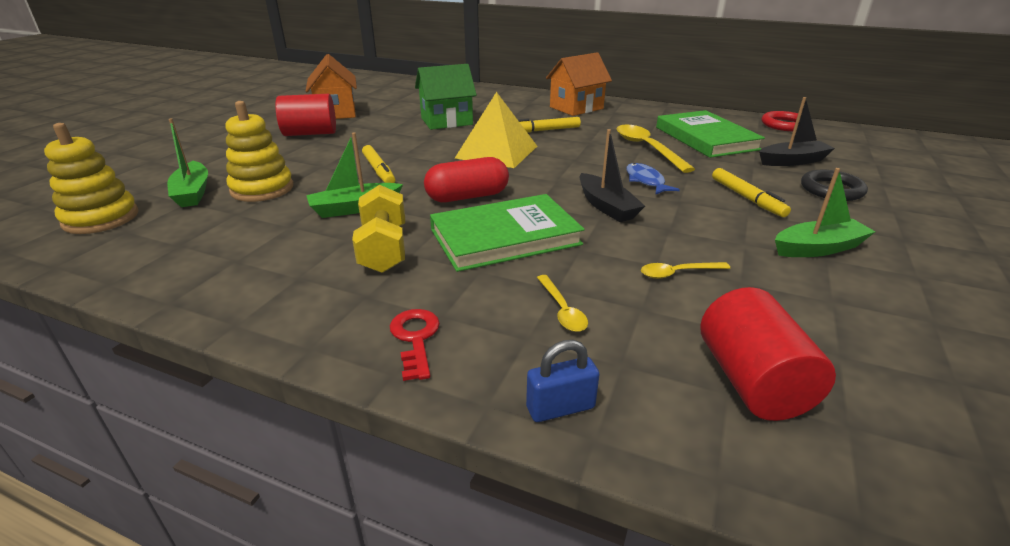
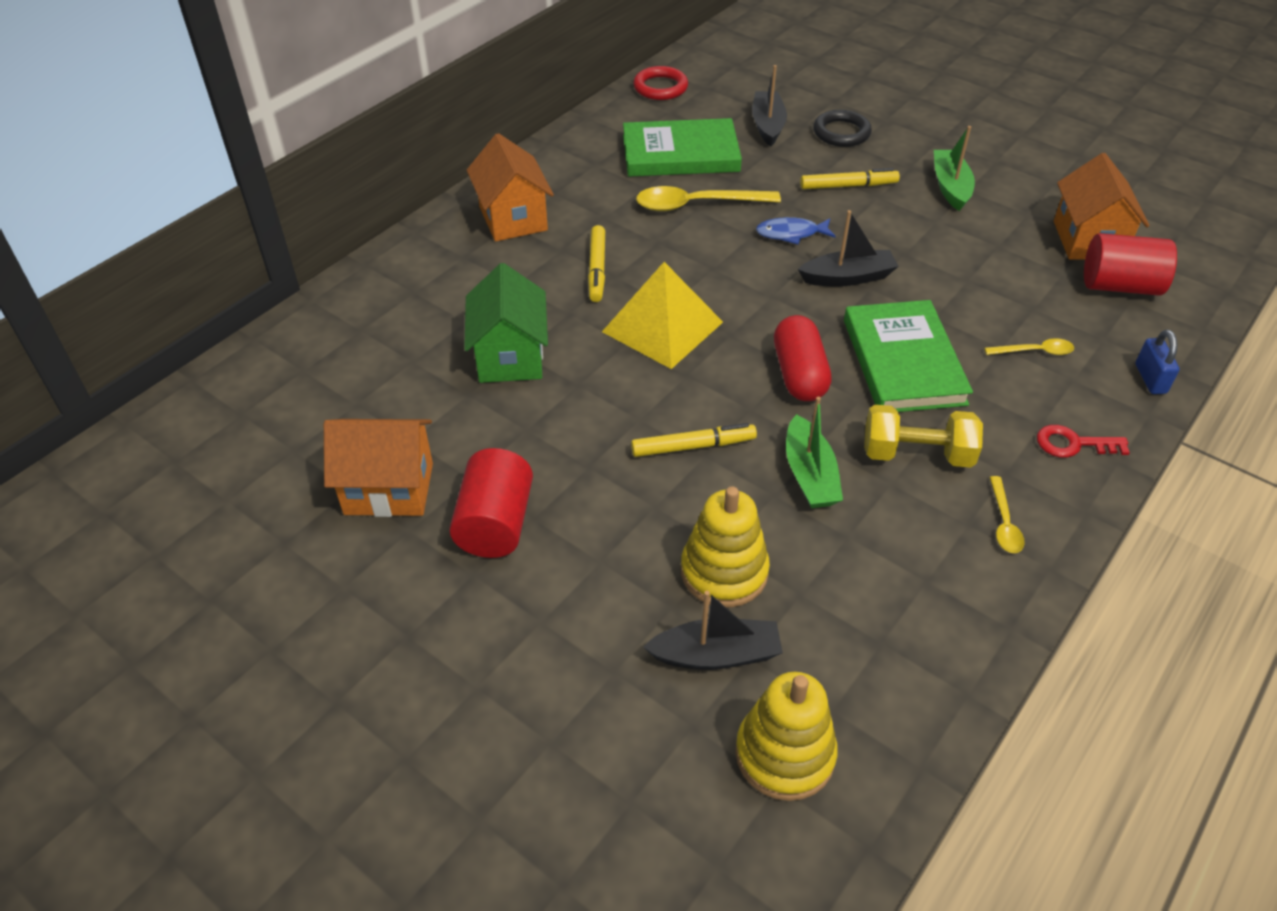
camera: 75 degrees left, 15 degrees up
green boat [167,118,208,207] -> black boat [643,591,783,670]
yellow spoon [641,262,730,279] -> yellow spoon moved to [990,476,1025,553]
none -> orange house [1054,153,1149,260]

